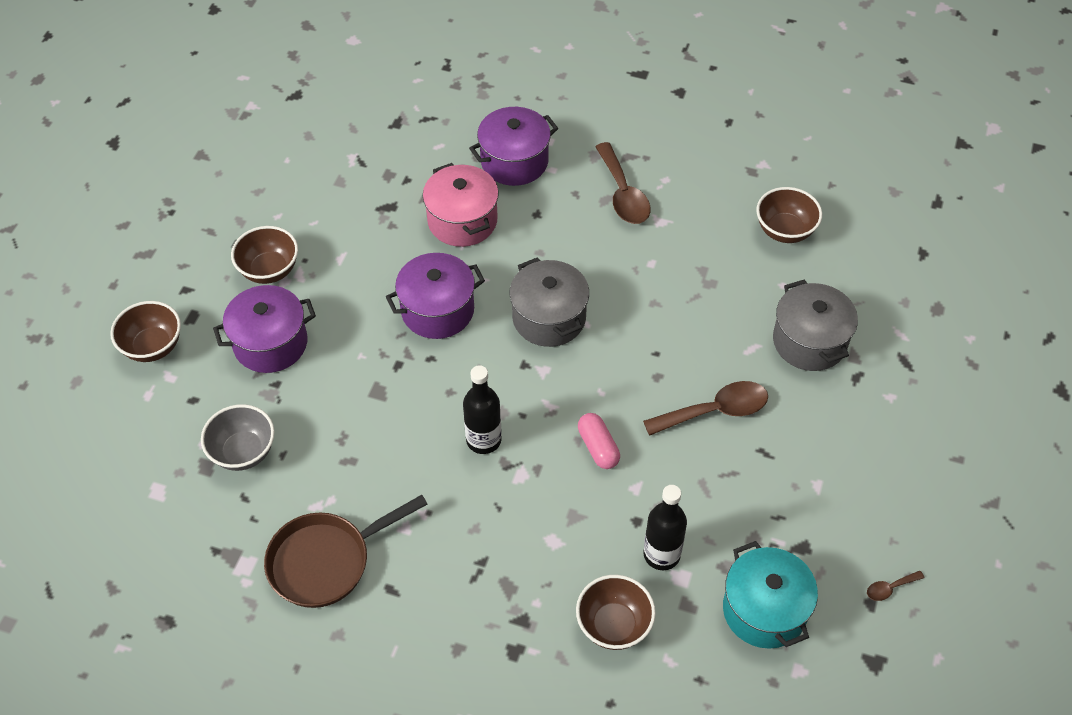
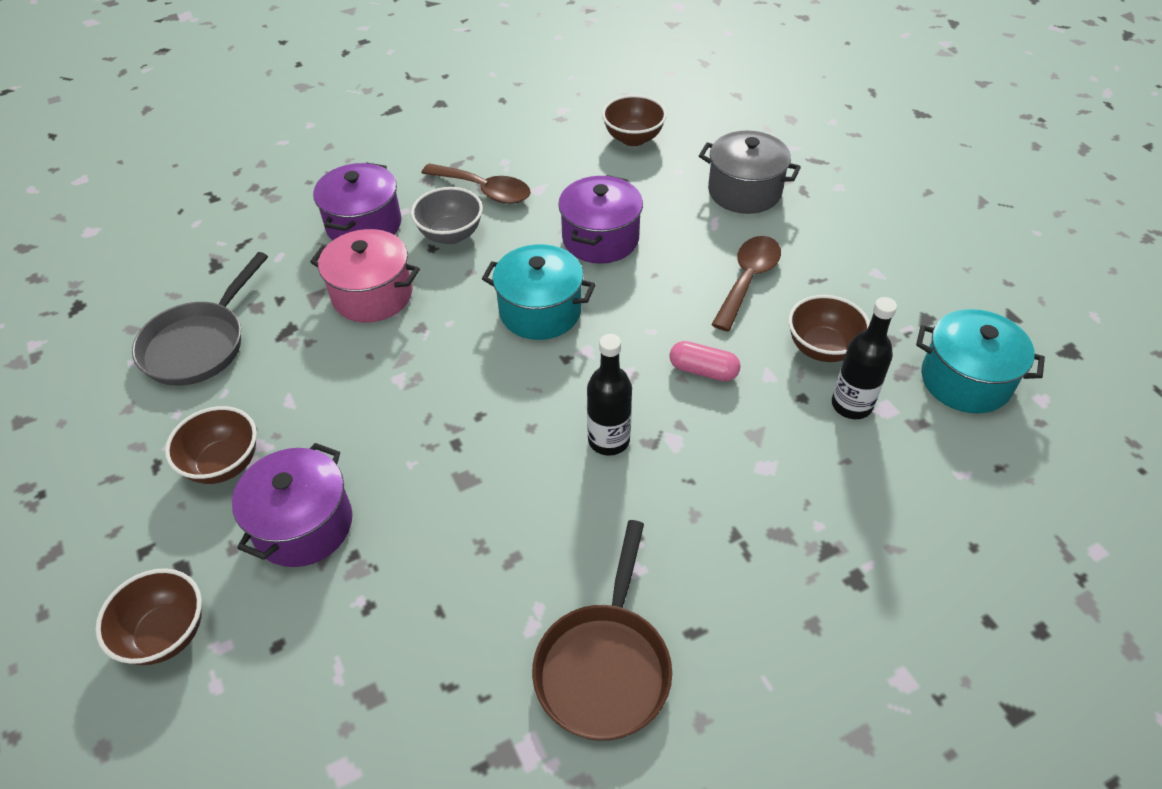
camera: 45 degrees left, 5 degrees down
grey bowl [201,404,275,471] -> grey bowl moved to [411,187,483,244]
purple pot [386,253,485,339] -> purple pot moved to [558,175,643,264]
grey pot [509,257,589,347] -> turquoise pot [482,244,596,340]
brown bowl [576,575,656,650] -> brown bowl moved to [788,295,870,362]
brown spoon [867,571,924,601] -> none
none -> grey pan [132,252,268,386]

